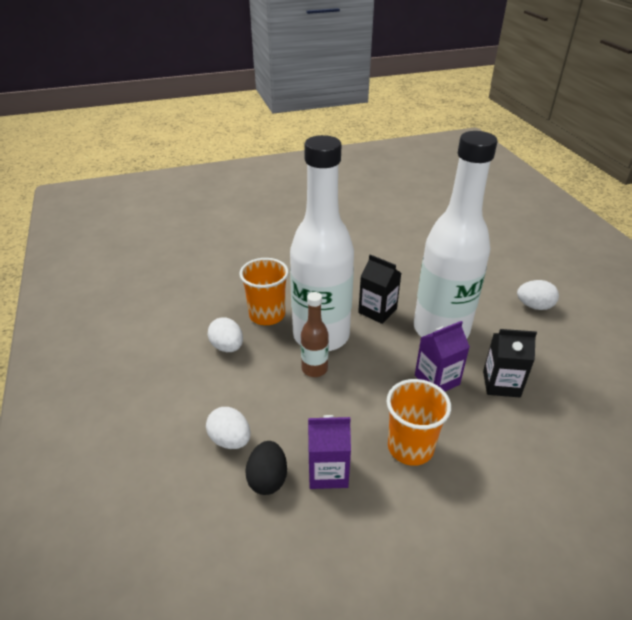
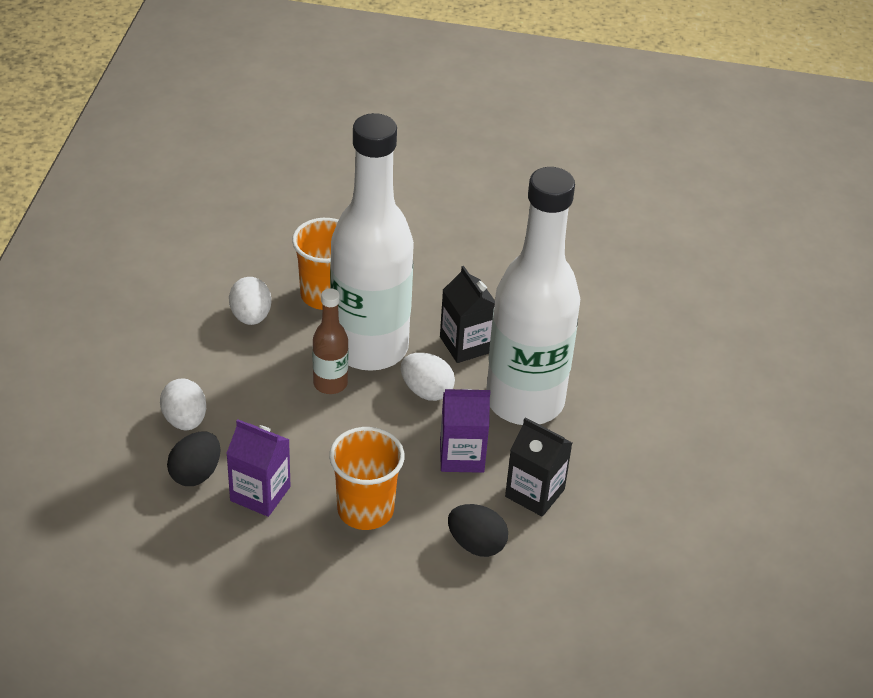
camera: 25 degrees right, 5 degrees up
white egg [517,280,559,310] -> white egg moved to [401,353,455,401]
none -> black egg [448,504,508,557]

